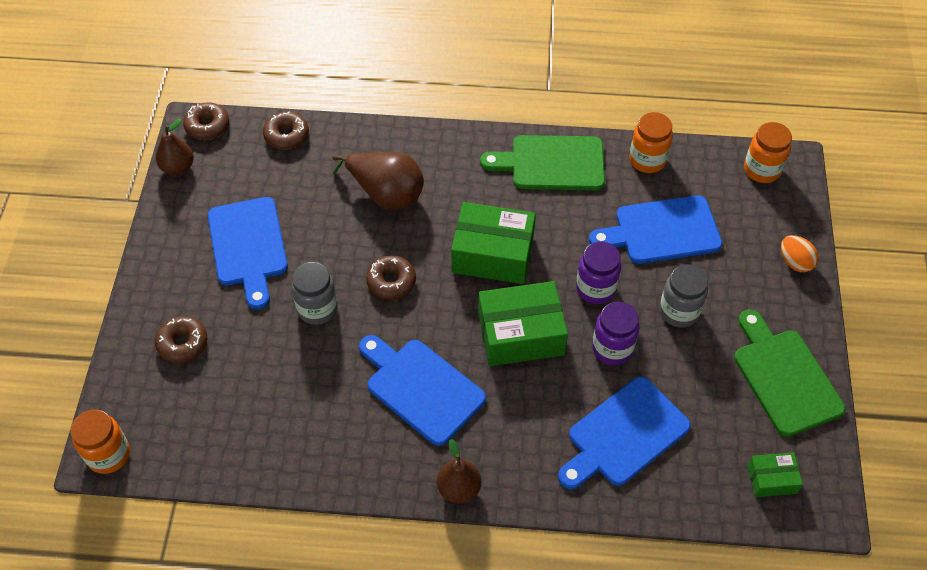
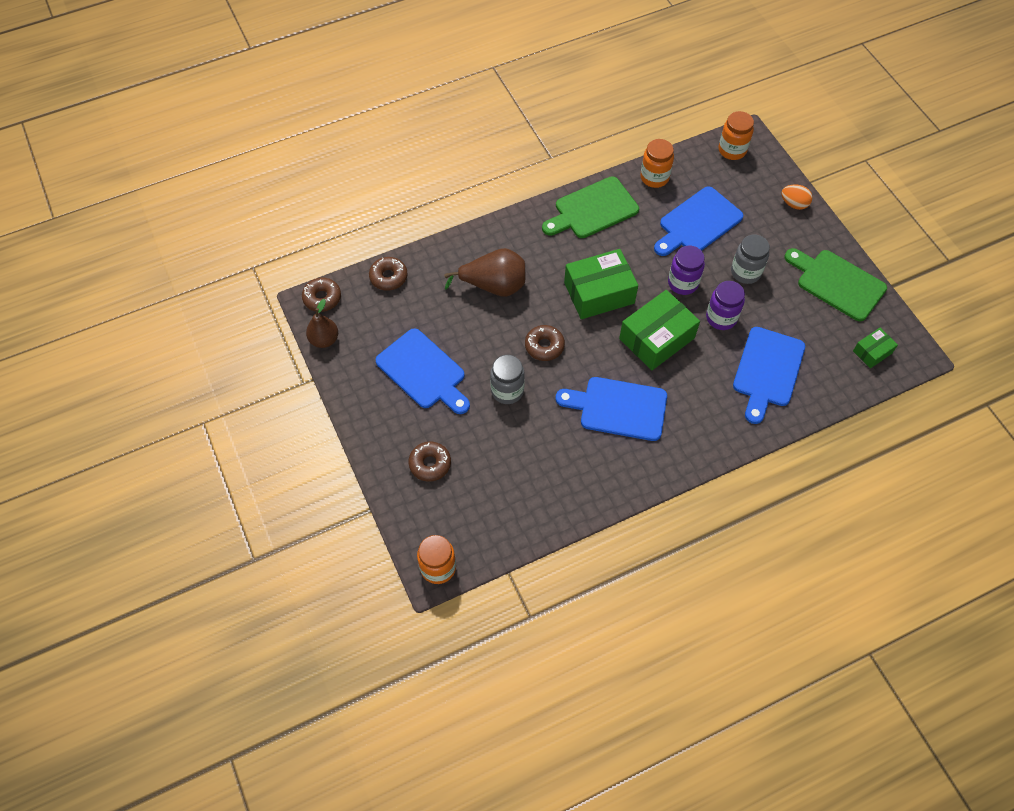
camera: 30 degrees left, 5 degrees up
brown pear [437,439,481,504] -> none

